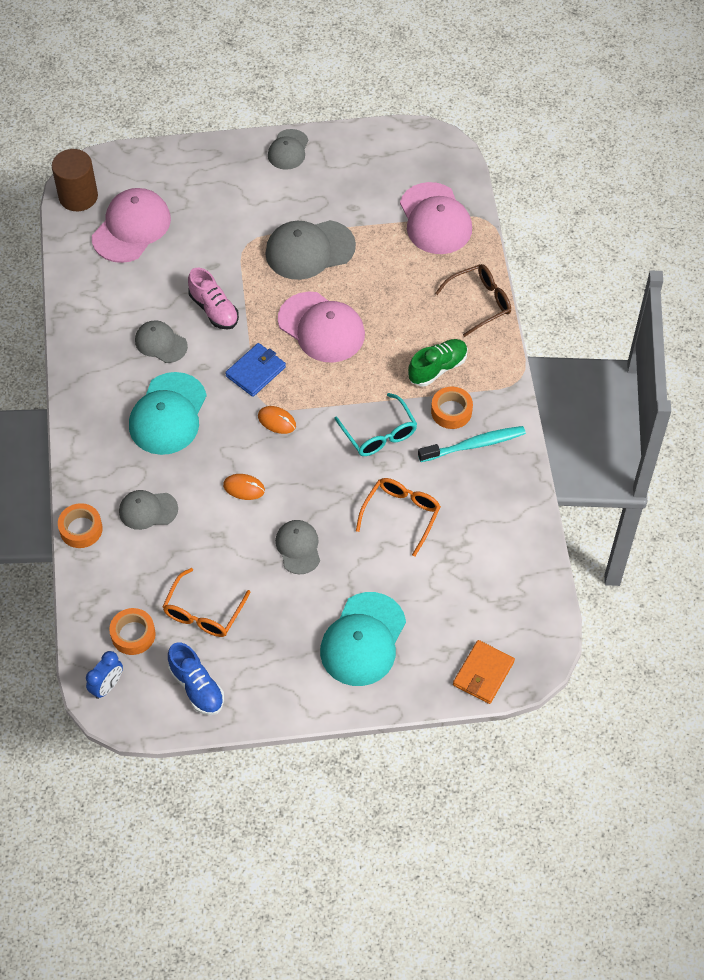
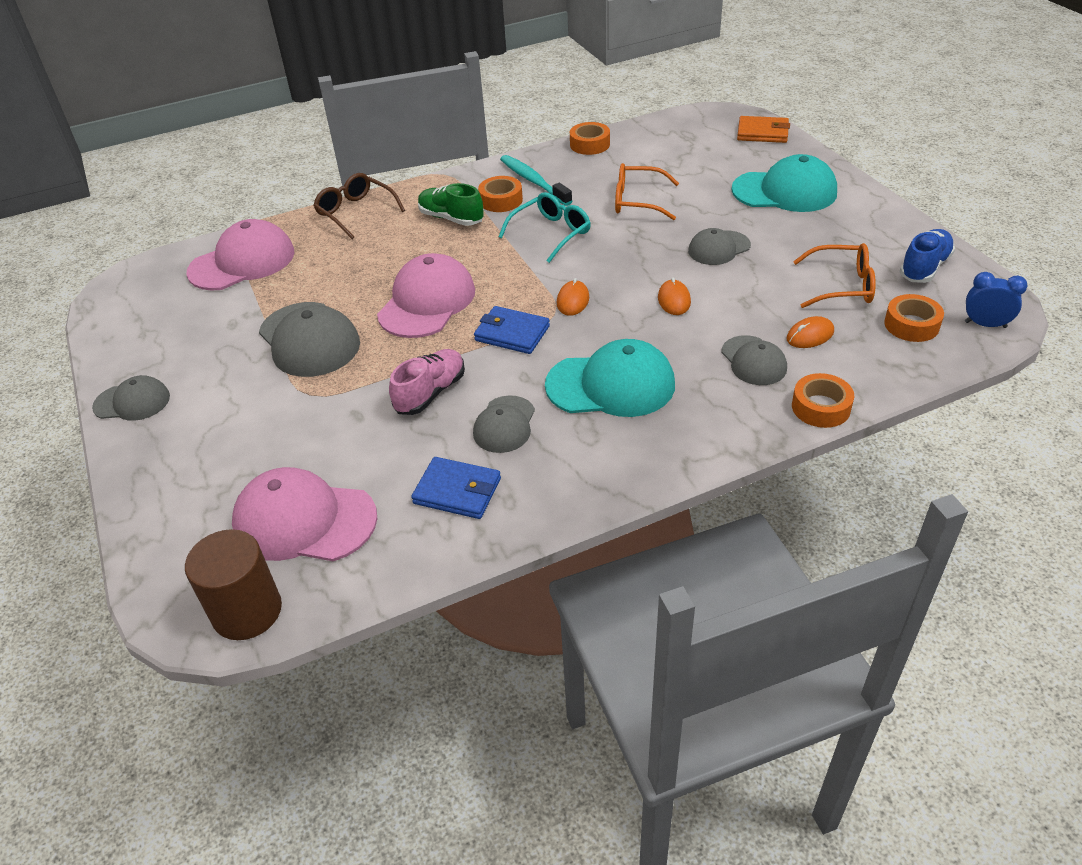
camera: 105 degrees left, 15 degrees down
none -> blue wallet [411,457,501,519]
none -> orange tape [570,122,610,155]
none -> orange mouse [786,316,834,348]

